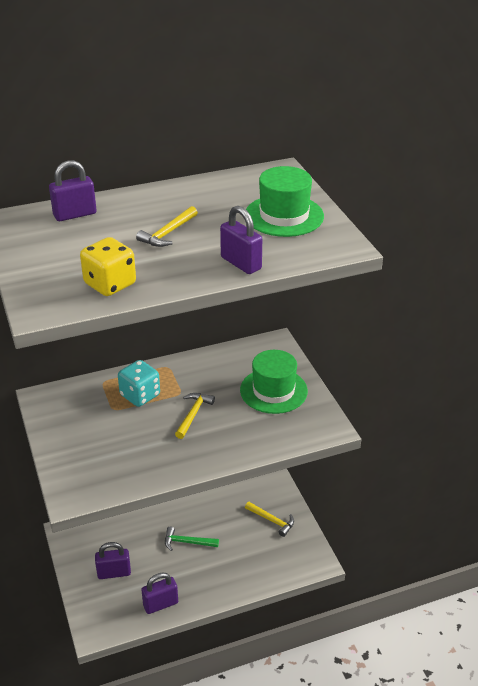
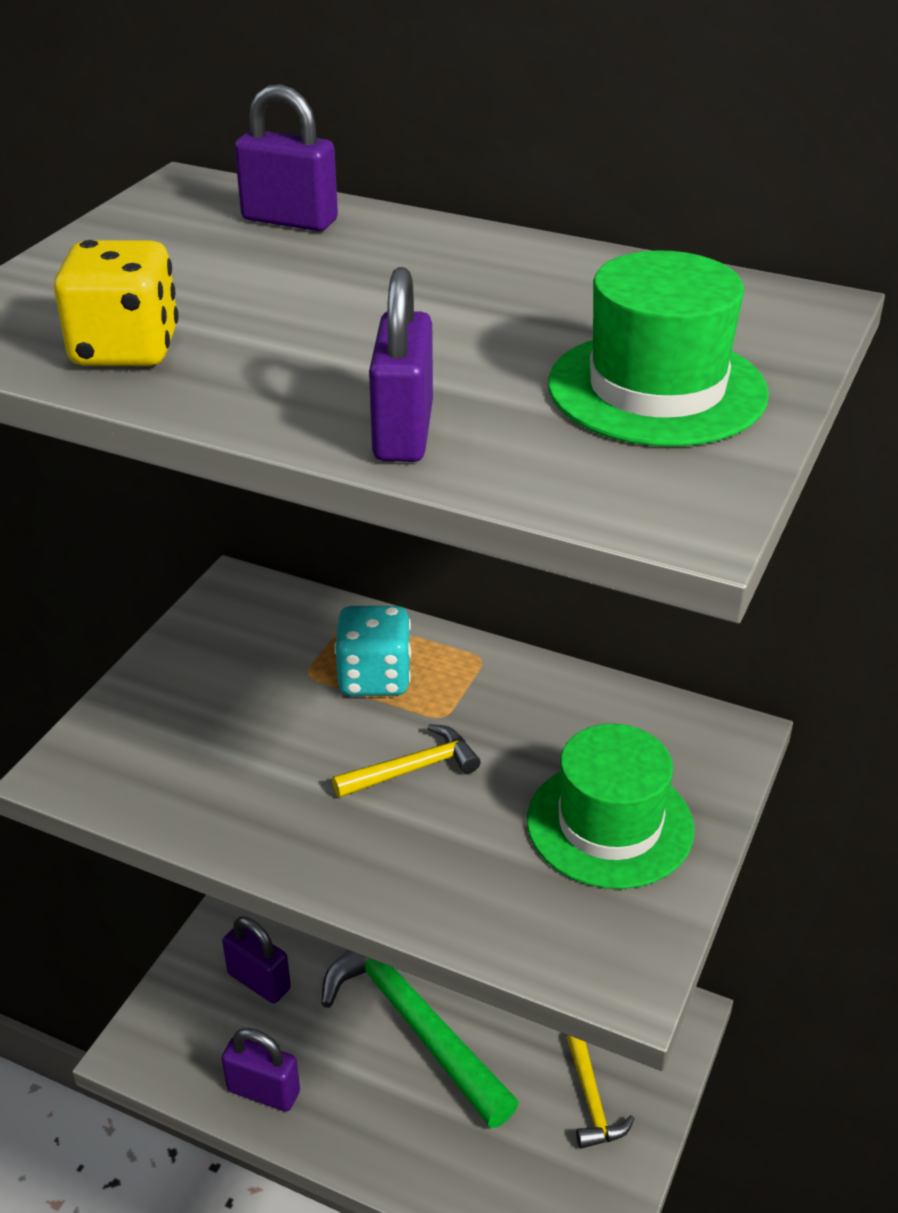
camera: 45 degrees right, 0 degrees up
yellow hammer [136,206,198,247] -> none
green hammer [165,527,219,551] -> green hammer [322,950,519,1129], size x2.11

